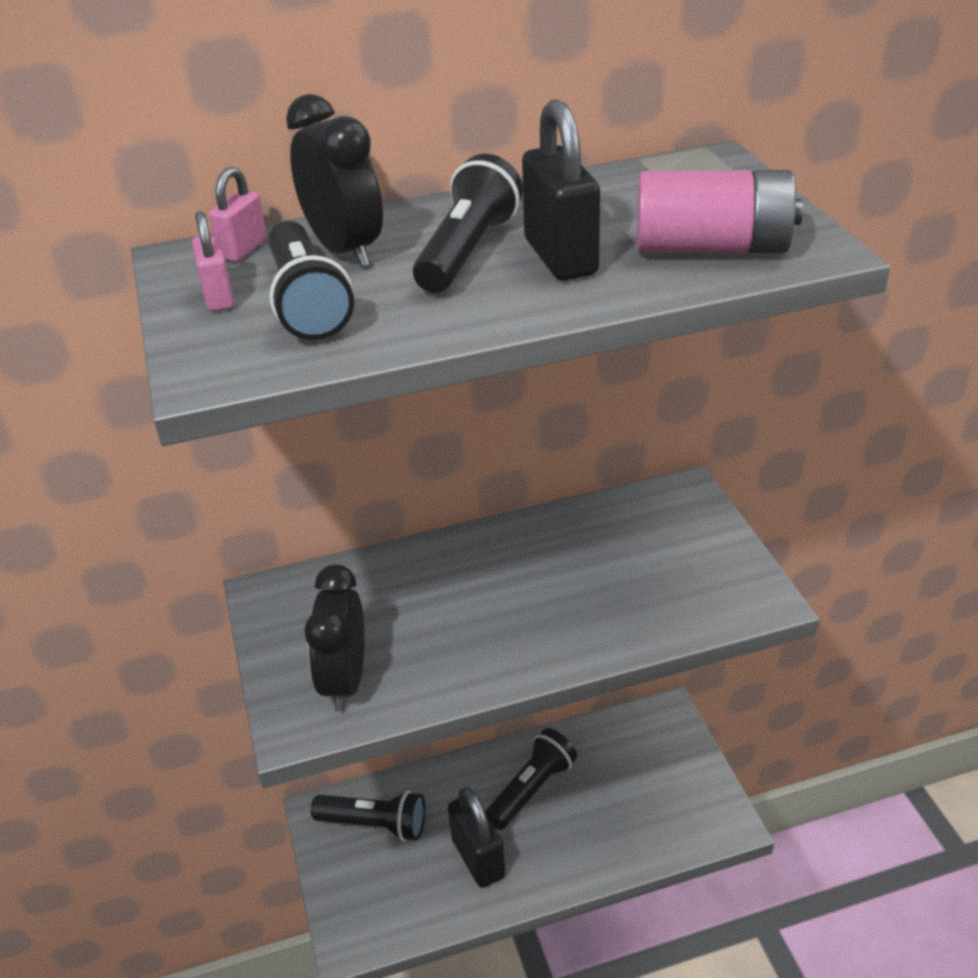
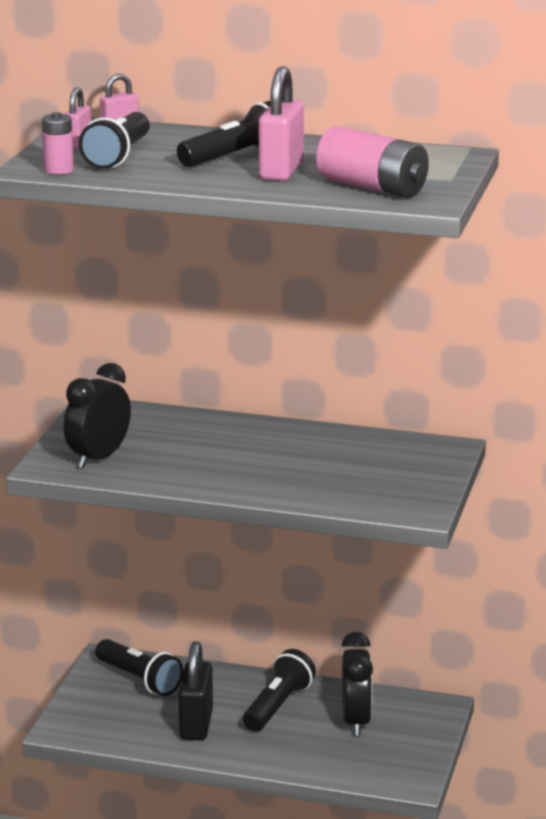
camera: 30 degrees right, 15 degrees down
black clock [286,94,383,268] -> black clock moved to [342,632,373,736]
black flashlight [485,728,577,830] -> black flashlight turned 45 degrees counterclockwise [243,649,316,732]
black padlock [522,99,600,280] -> pink padlock [259,66,304,181]
none -> pink battery [42,112,74,175]

